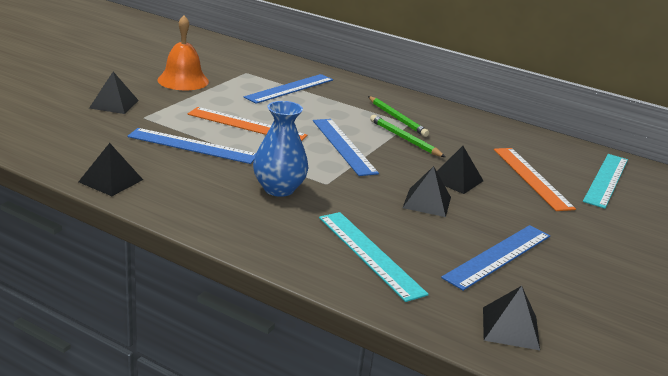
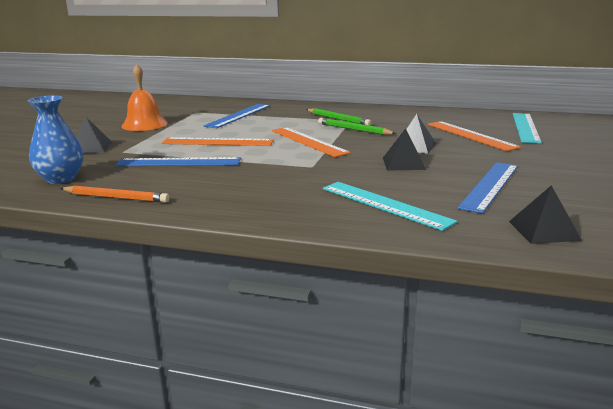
camera: 10 degrees left, 5 degrees down
black pyramid [79,143,143,196] -> orange pencil [60,186,169,203]
blue vase [253,101,308,197] -> blue vase moved to [28,95,83,184]
blue ruler [313,119,379,176] -> orange ruler [272,127,351,157]

